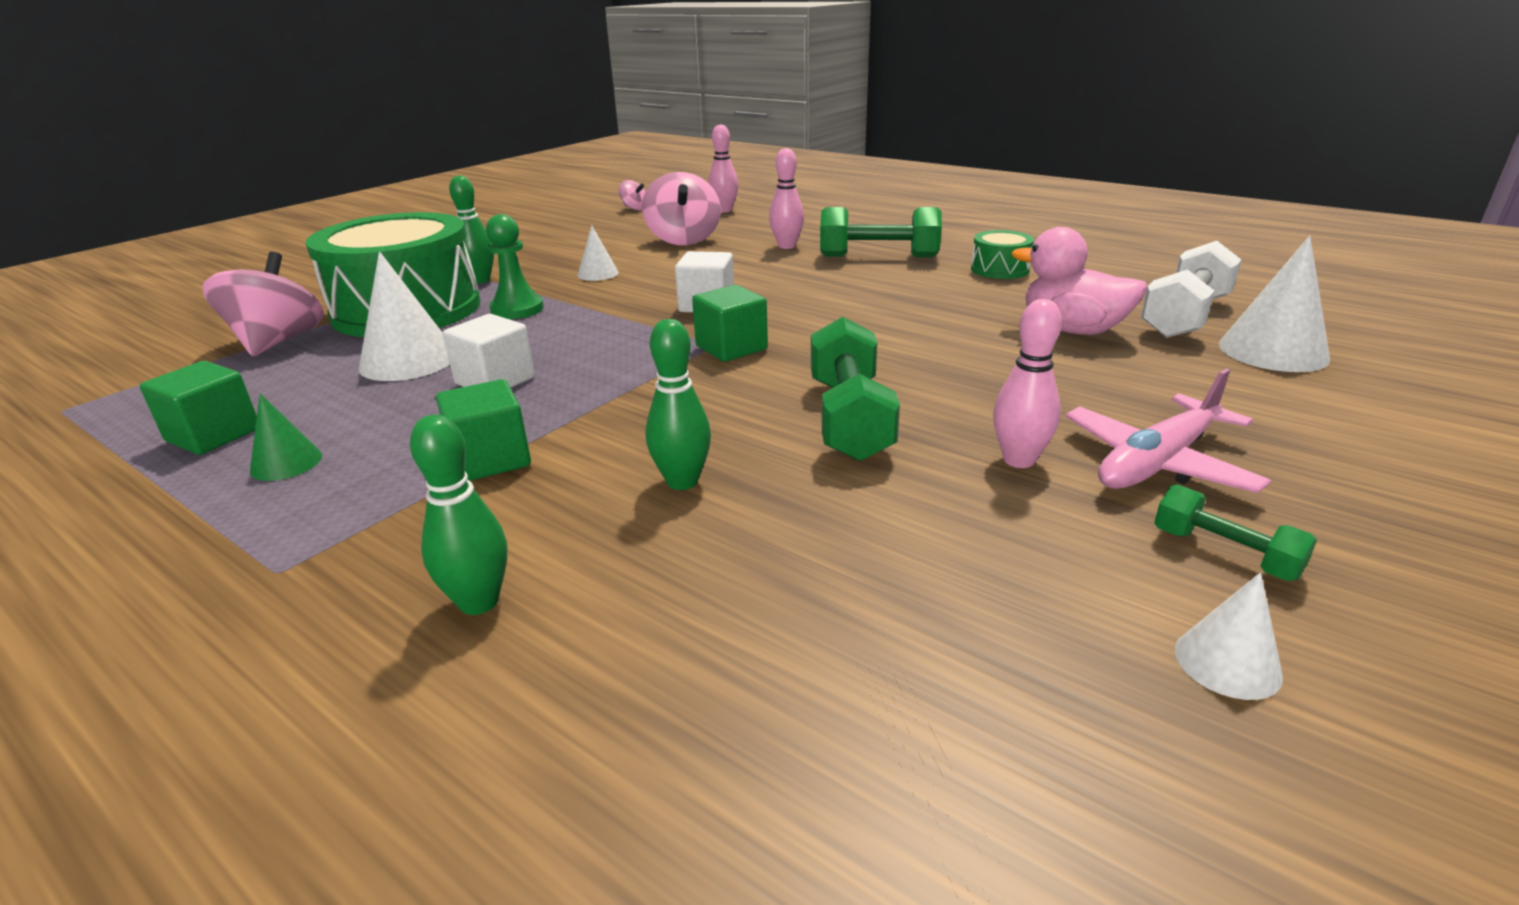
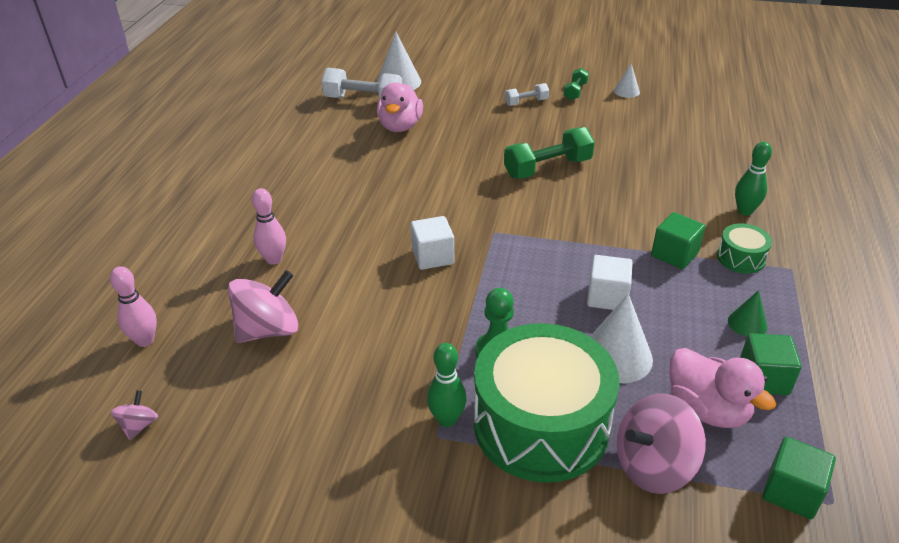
camera: 115 degrees left, 10 degrees up
white cone [578,225,619,281] -> none
green bowling pin [646,319,711,490] -> none
green cube [692,285,768,362] -> green cube moved to [762,437,836,519]
green dumbbell [820,207,942,257] -> none
green drum [971,230,1034,279] -> green drum moved to [717,223,772,274]
pink bowling pin [993,299,1062,468] -> none
pink plane [1065,368,1271,493] -> white dumbbell [505,83,549,106]
none -> pink duck [669,348,776,428]

